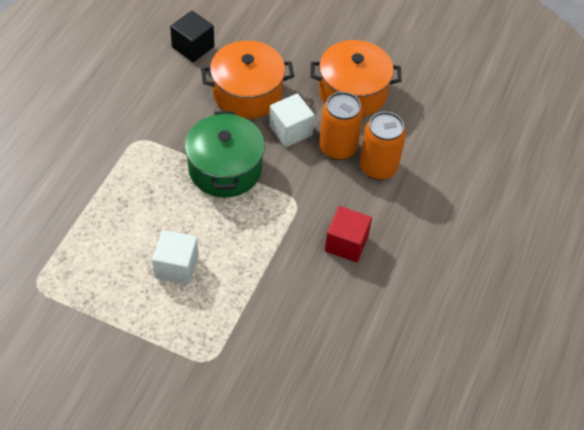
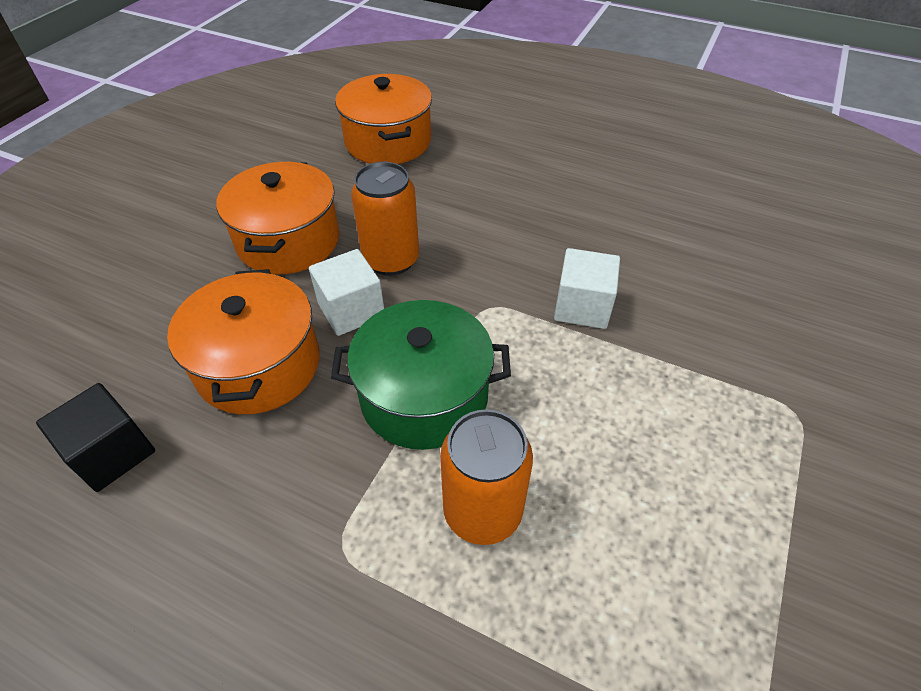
camera: 85 degrees left, 5 degrees down
white cube [152,230,198,285] -> white cube moved to [554,248,620,329]
red cube [325,206,372,262] -> none
orange can [360,112,406,180] -> orange can moved to [440,409,533,545]
none -> orange pot [335,74,432,164]

